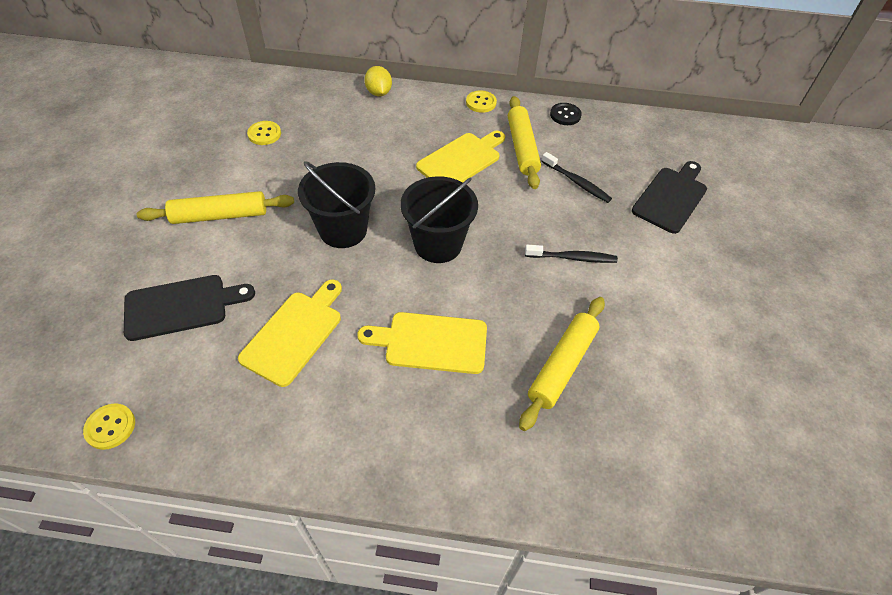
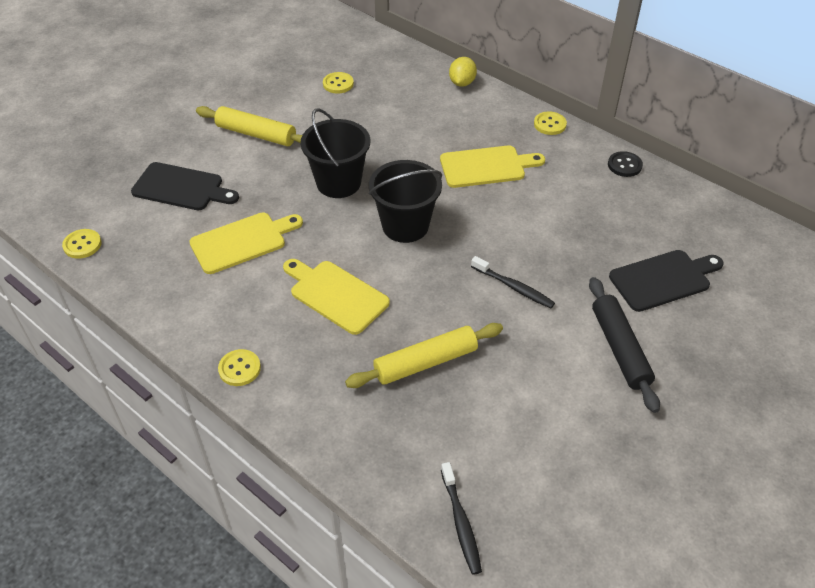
camera: 35 degrees right, 5 degrees down
yellow rolling pin [508,96,541,189] -> none
black toothbrush [541,152,612,203] -> black toothbrush moved to [441,462,482,575]
none -> yellow button [218,349,261,386]
none -> black rolling pin [589,277,660,413]

